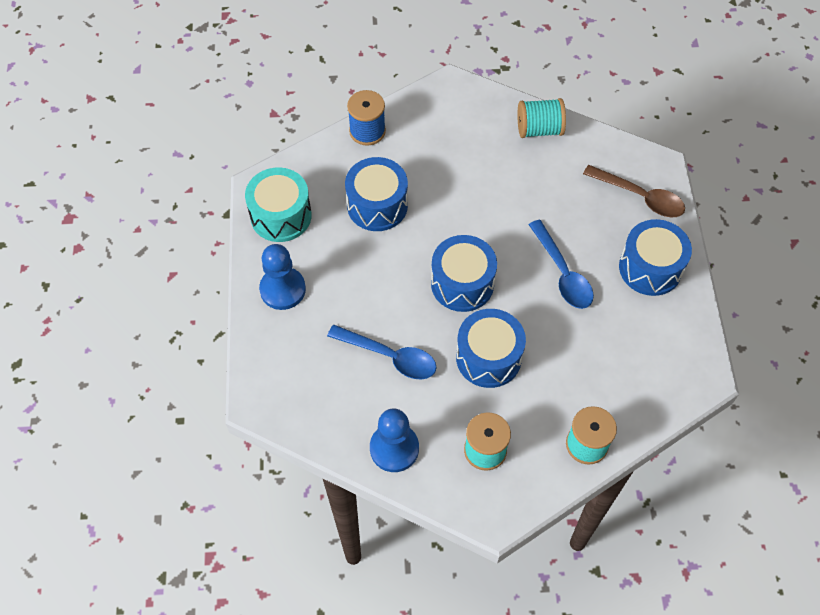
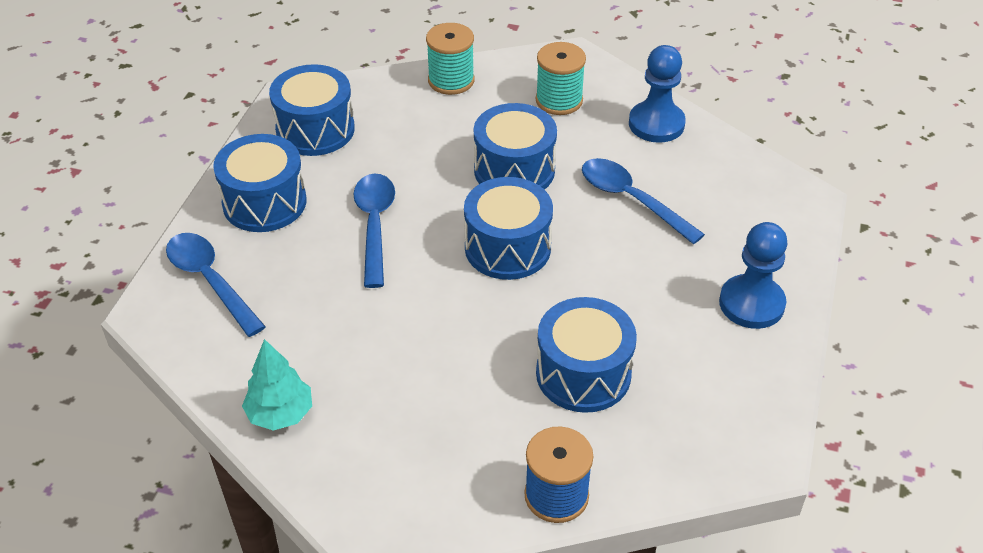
camera: 160 degrees left, 15 degrees down
turquoise drum [245,167,312,242] -> none
turquoise spool [517,98,566,138] -> turquoise tree [242,339,312,431]
brown spoon [583,165,685,217] -> blue spoon [166,233,266,337]
none -> blue drum [269,64,355,156]

